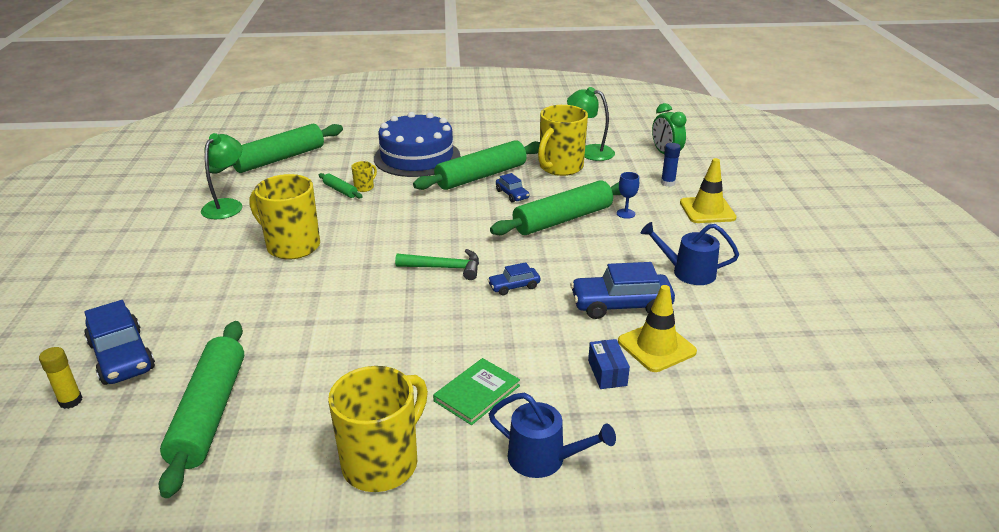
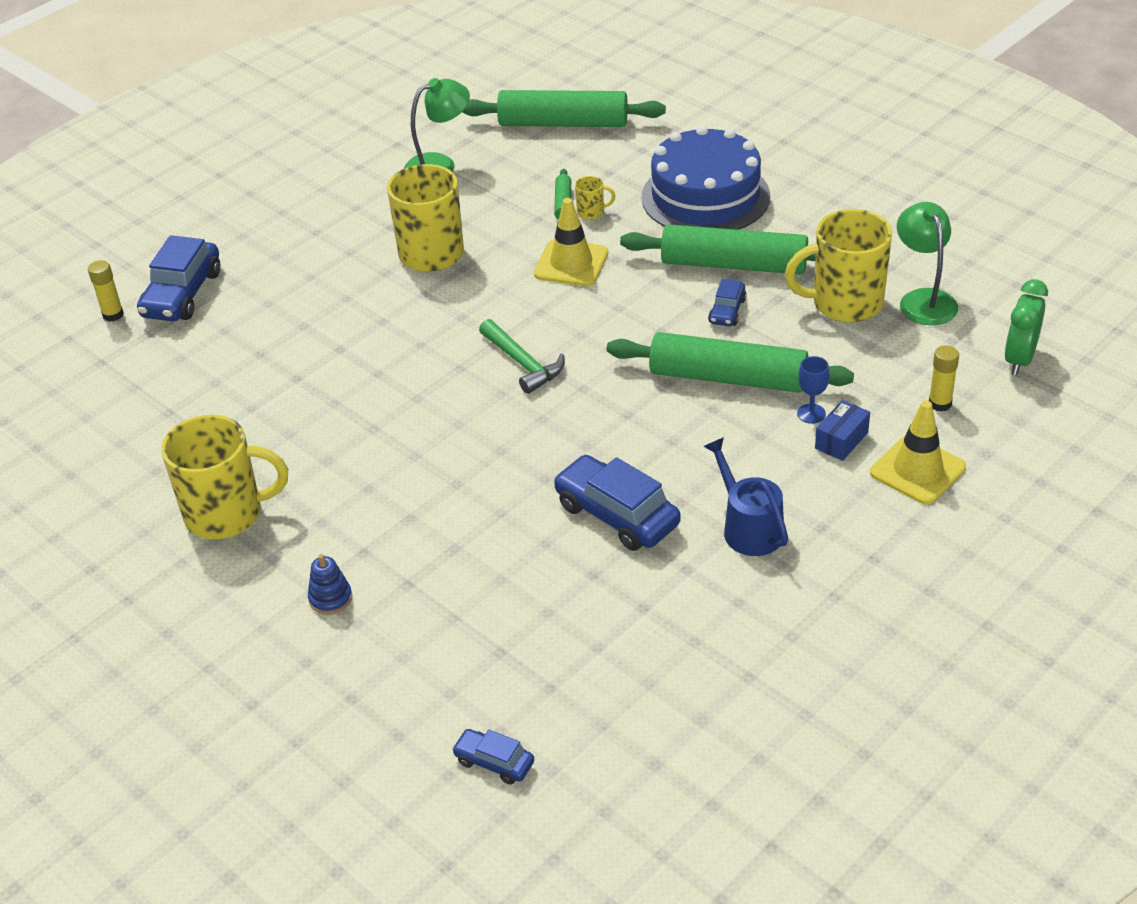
camera: 50 degrees right, 10 degrees up
green rolling pin [158,321,244,498] -> none
green book [433,358,520,425] -> none
blue car [487,262,541,295] -> blue car moved to [452,729,534,785]
blue watering can [489,392,616,478] -> blue stacking toy [308,554,352,615]
blue box [588,339,630,389] -> blue box moved to [815,400,870,461]
yellow traffic cone [618,285,697,372] -> yellow traffic cone moved to [534,198,608,286]
blue glue stick [661,143,681,187] -> yellow glue stick [929,345,959,412]

